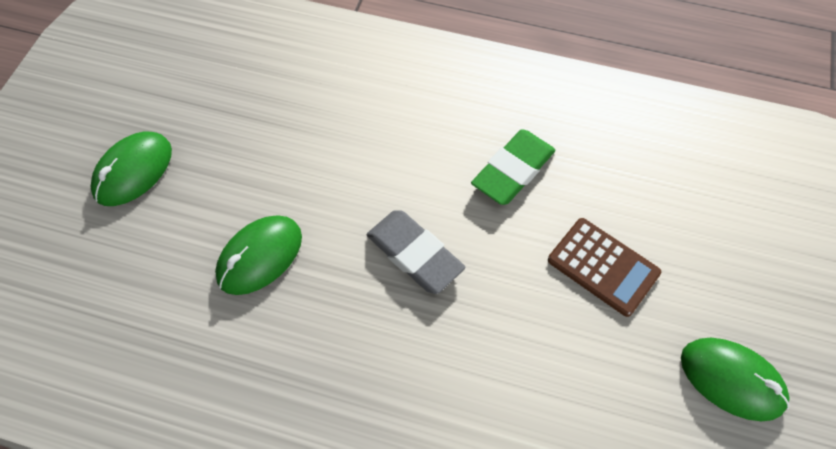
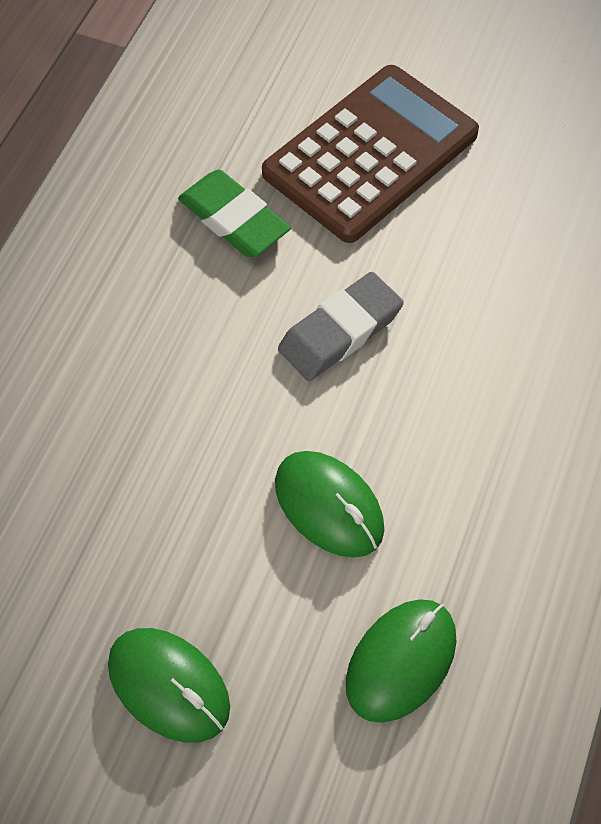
camera: 85 degrees left, 0 degrees up
brown calculator [548,218,661,317] -> brown calculator [262,65,479,243], size x1.79
green mouse [681,338,790,421] -> green mouse moved to [346,599,457,723]

